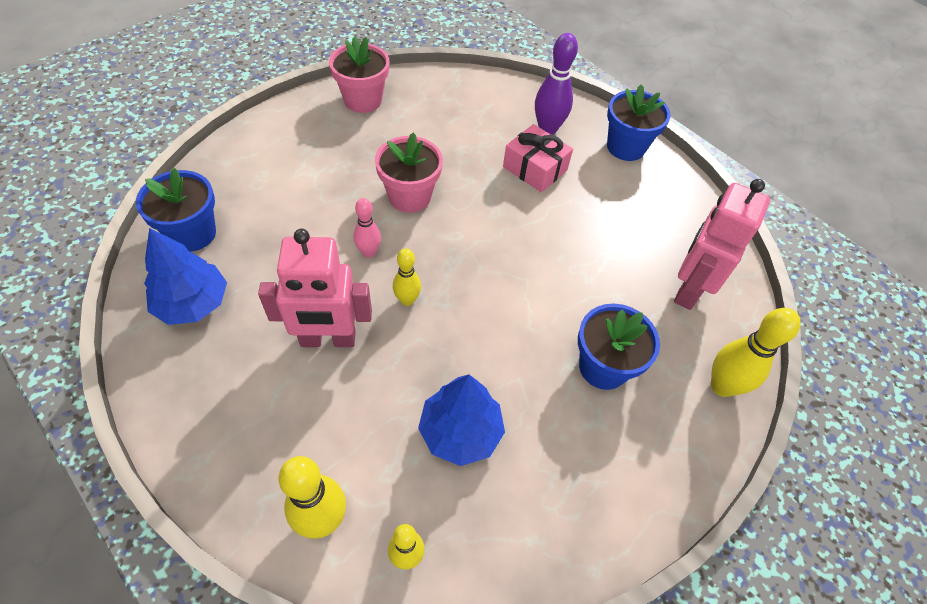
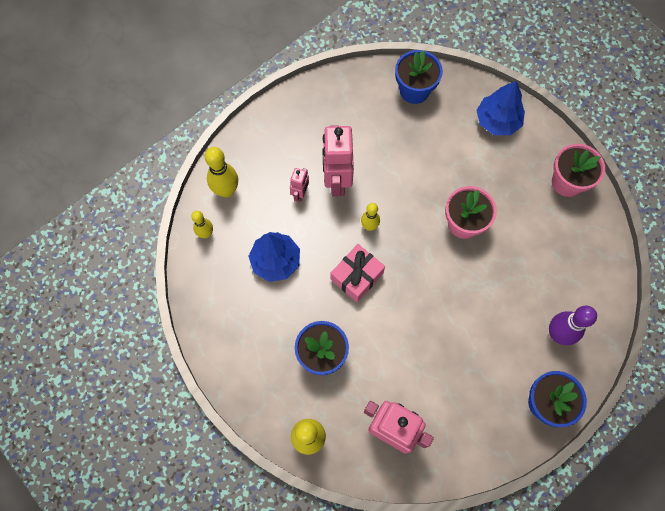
camera: 95 degrees right, 15 degrees up
blue tree [144,228,227,325] -> blue tree moved to [476,81,525,135]
pink bowling pin [354,198,381,258] -> none
pink gift [503,124,573,192] -> pink gift moved to [331,244,385,302]
none -> pink robot [290,168,309,202]

